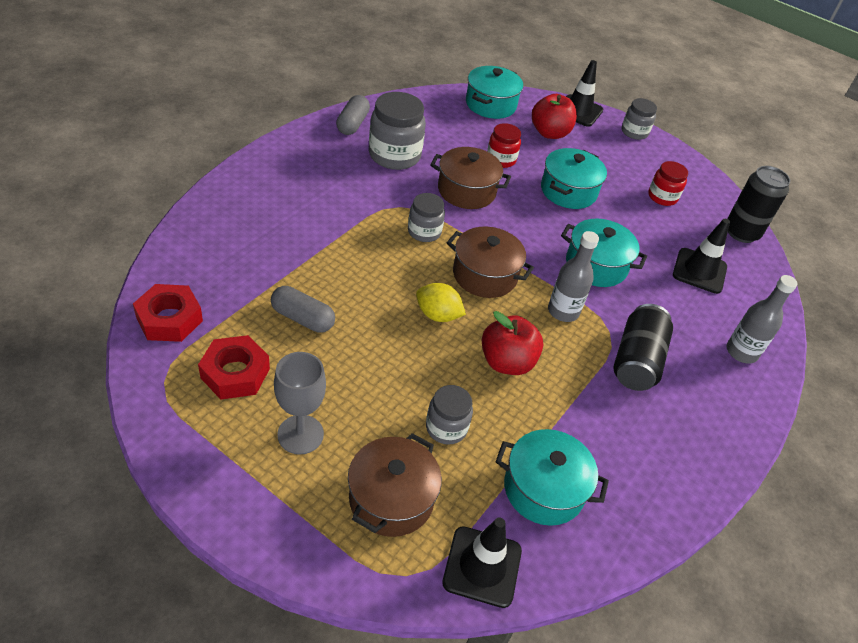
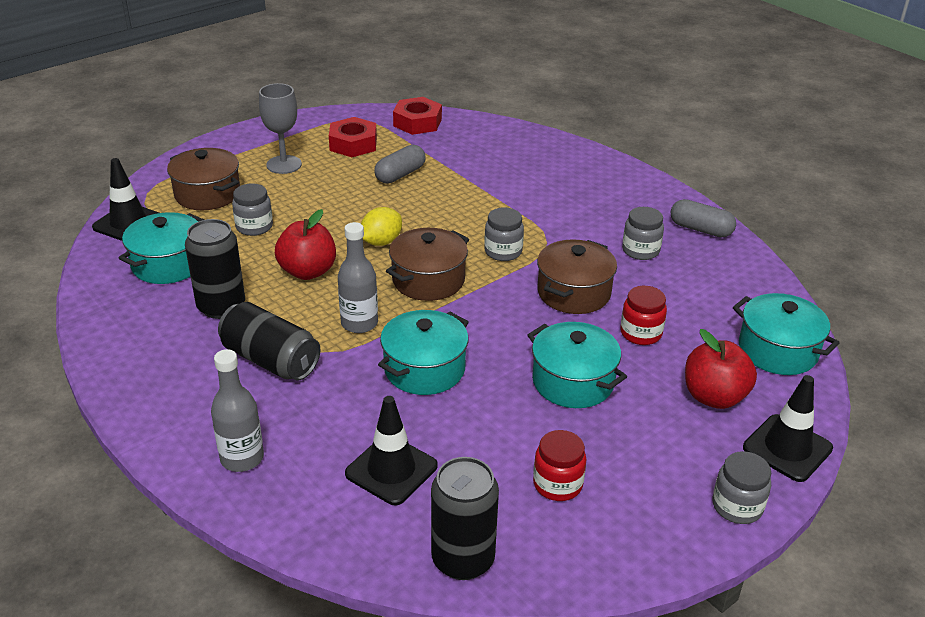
camera: 110 degrees right, 10 degrees down
grey jar [369,92,426,170] -> grey jar [622,207,664,260], size x0.59
none -> black can [185,219,245,319]

